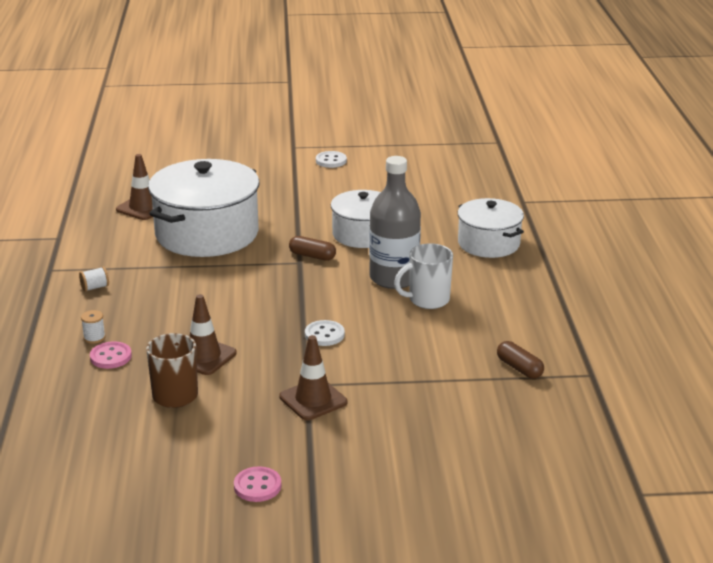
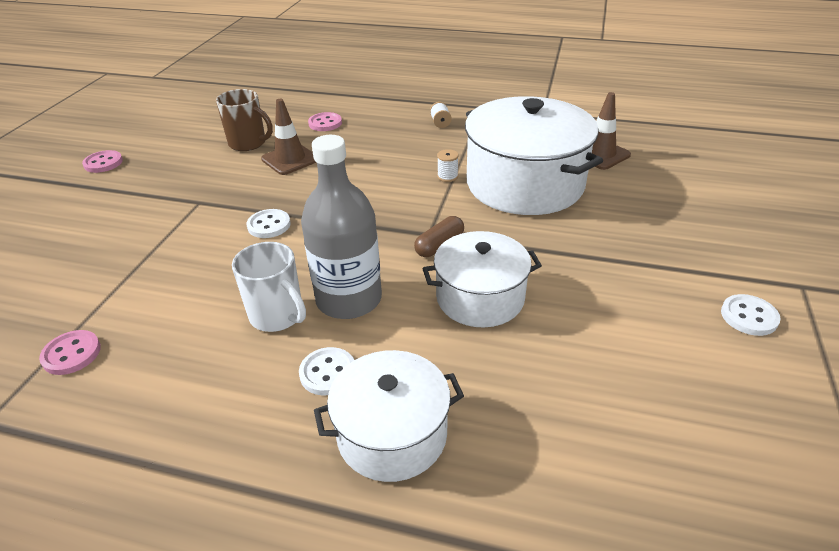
camera: 110 degrees right, 10 degrees up
white spool [81,310,106,344] -> white spool moved to [437,149,459,182]
brown traffic cone [279,335,347,420] -> none
white mug [394,243,453,309] -> white mug turned 135 degrees clockwise [232,242,306,332]
brown capsule [497,341,544,379] -> pink button [39,330,101,375]
none -> white button [299,347,354,395]

